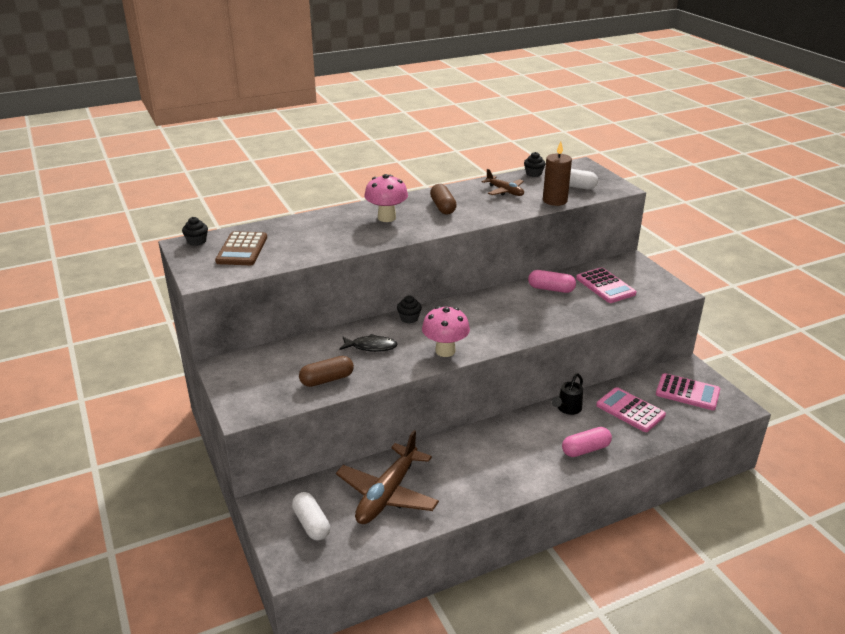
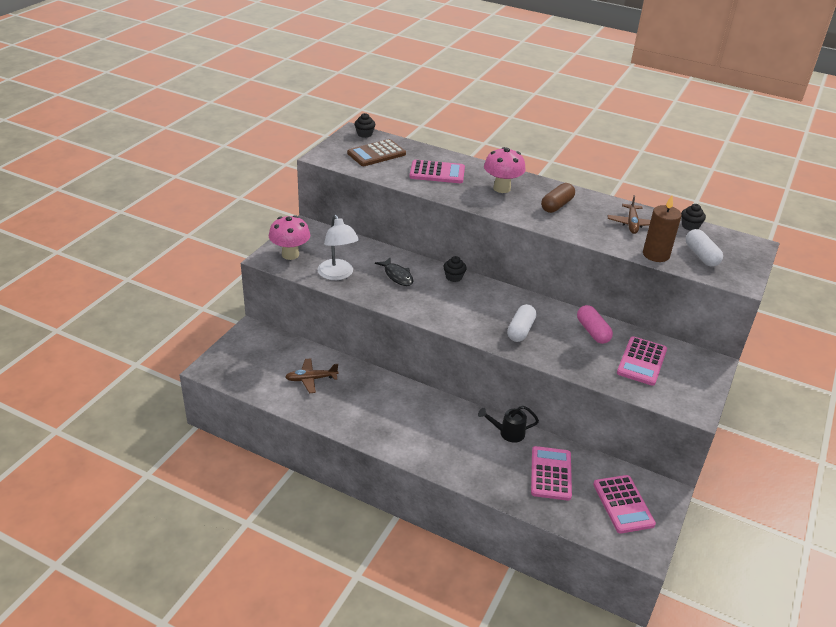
camera: 50 degrees right, 5 degrees up
white capsule [292,492,330,540] -> white capsule moved to [507,304,537,342]
brown capsule [299,356,354,387] -> white lamp [318,215,359,280]
brown plane [336,430,439,524] -> brown plane [285,358,339,393], size x0.54
pink mushroom [422,306,470,357] -> pink mushroom moved to [269,215,310,260]
pink capsule [562,427,612,457] -> none
none -> pink calculator [409,160,465,183]

